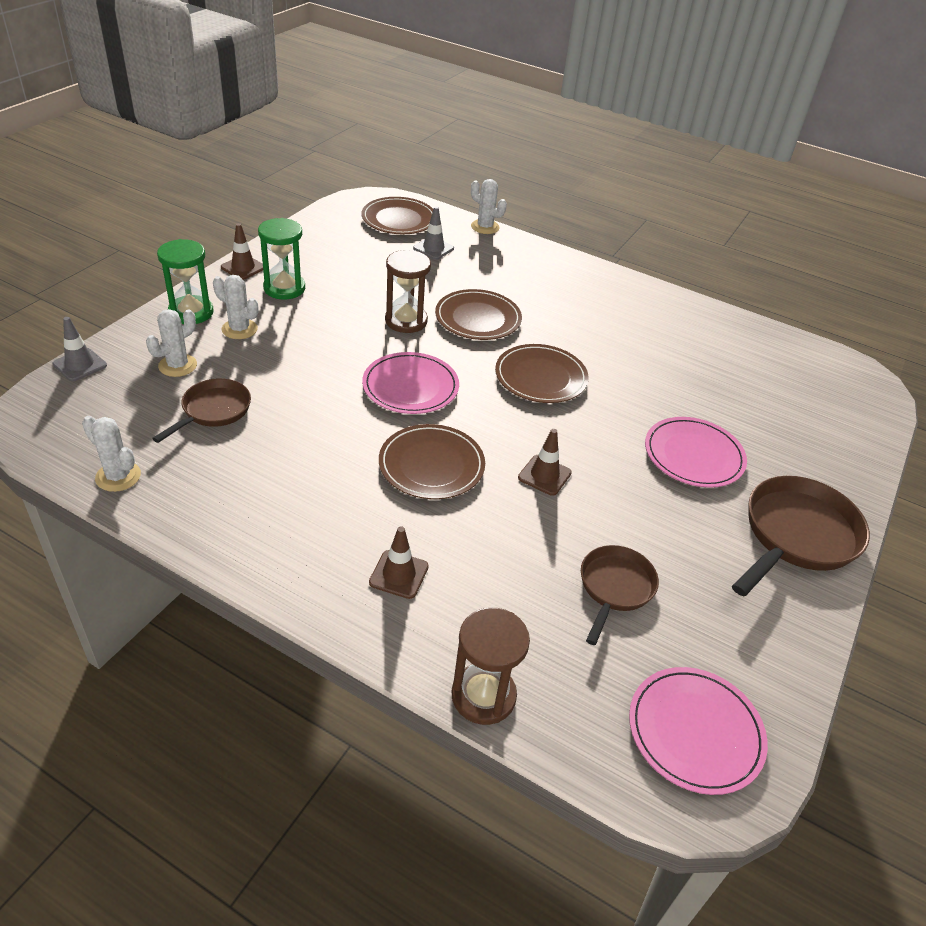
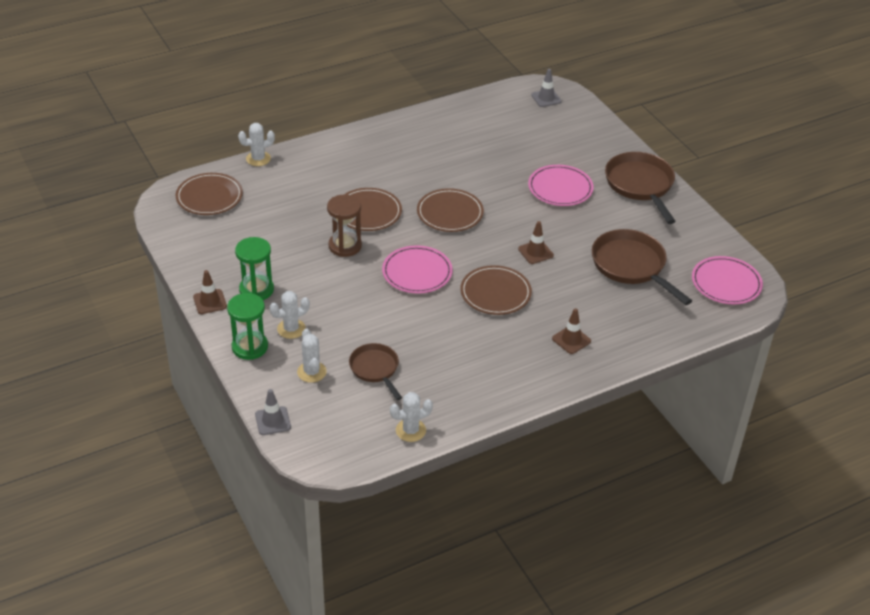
camera: 55 degrees left, 0 degrees up
grey traffic cone [413,206,454,260] -> grey traffic cone moved to [531,69,561,107]
brown hourglass [451,608,530,725] -> none
brown pan [581,545,659,645] -> brown pan [592,229,692,305], size x1.64

